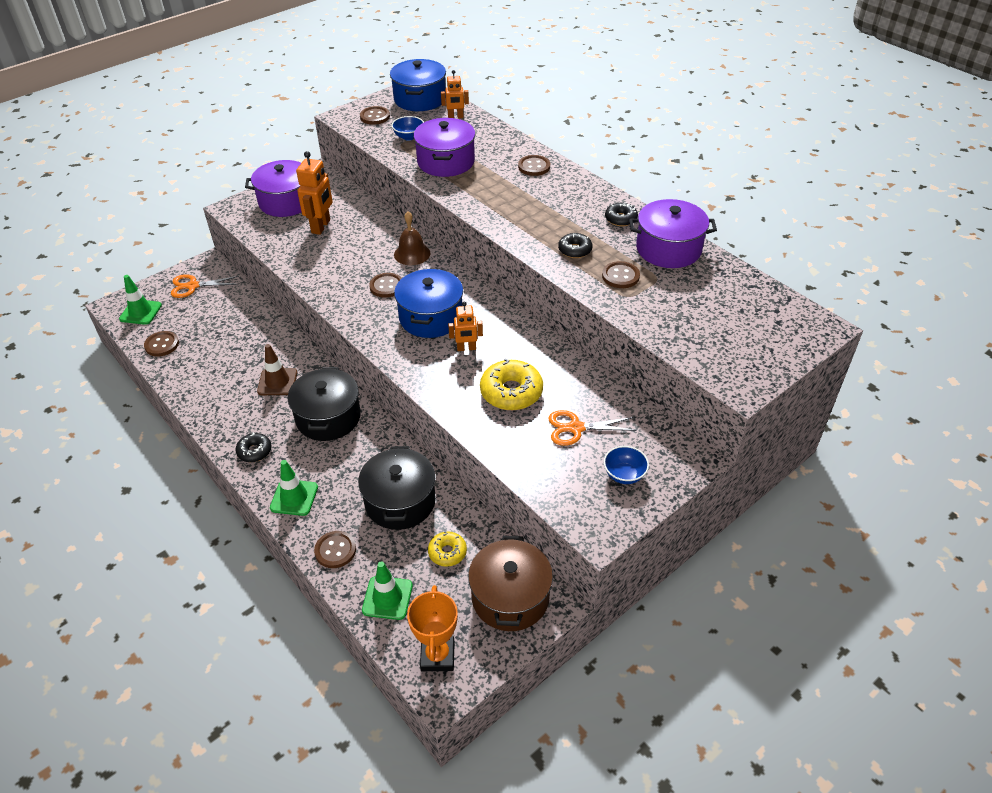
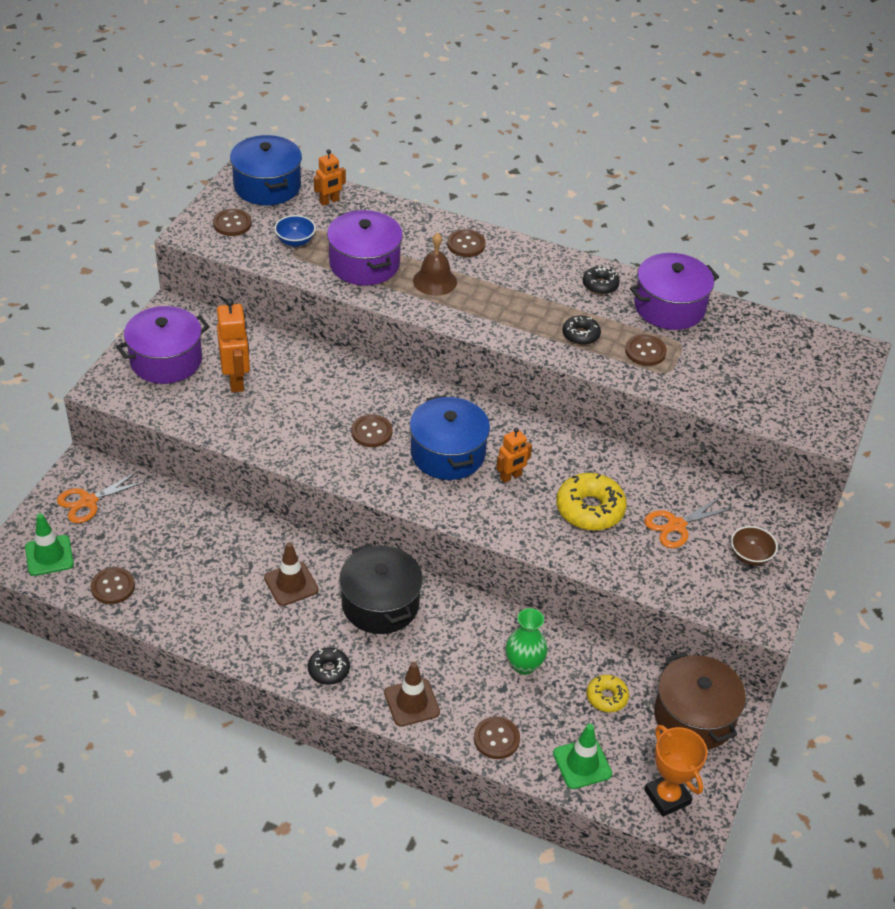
camera: 30 degrees left, 0 degrees up
green traffic cone [270,460,318,516] -> brown traffic cone [384,662,440,727]
black pot [358,446,436,530] -> green vase [506,608,547,675]
brown bell [394,212,431,265] -> brown bell moved to [413,232,457,296]
blue bowl [604,446,649,484] -> brown bowl [731,526,778,566]

